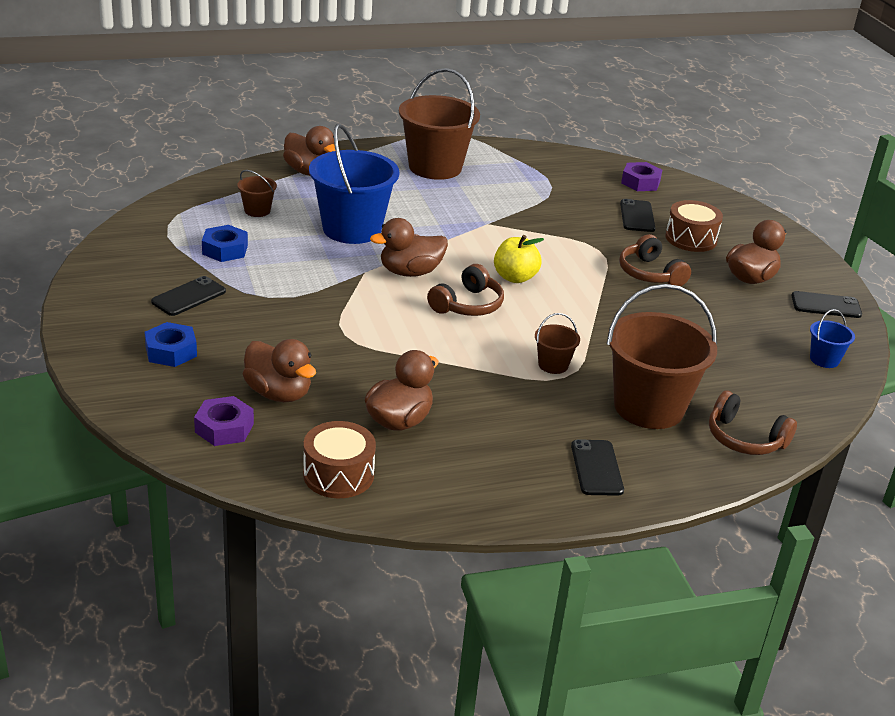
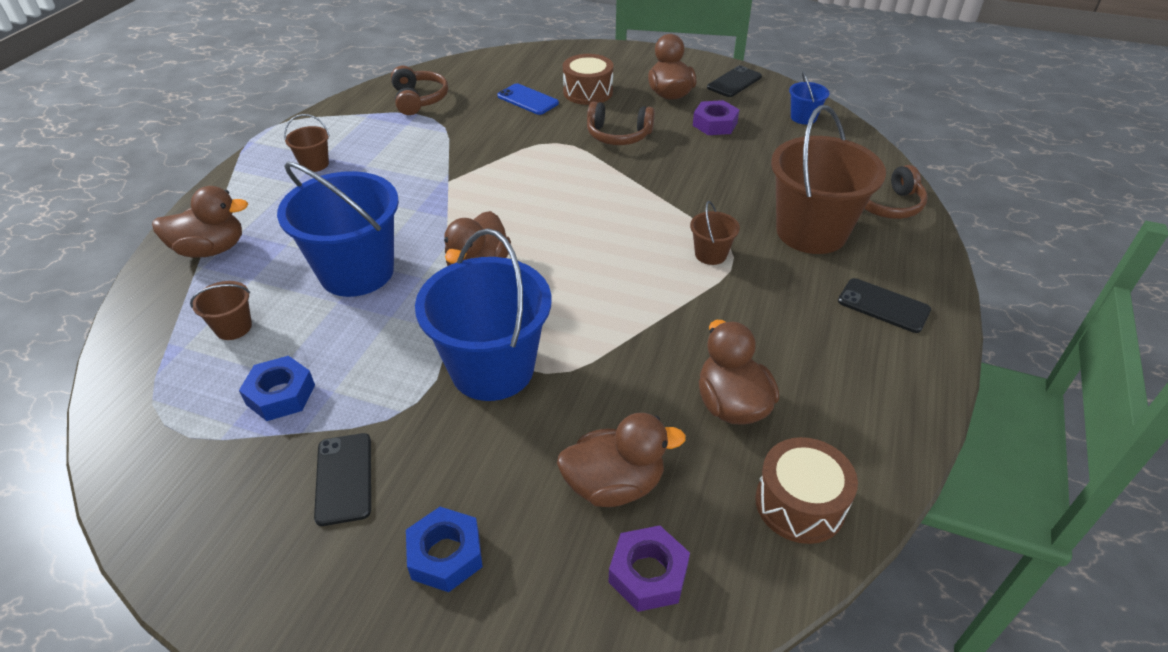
camera: 50 degrees left, 10 degrees up
brown bucket [399,68,480,180] -> brown bucket [284,114,330,172], size x0.44
brown headphones [427,264,504,316] -> brown headphones moved to [391,66,448,115]
yellow apple [494,235,544,283] -> none
black phone [620,199,655,232] -> blue phone [497,83,559,115]
purple nut [621,162,662,191] -> purple nut moved to [693,100,739,135]
none -> blue bucket [415,228,552,401]

